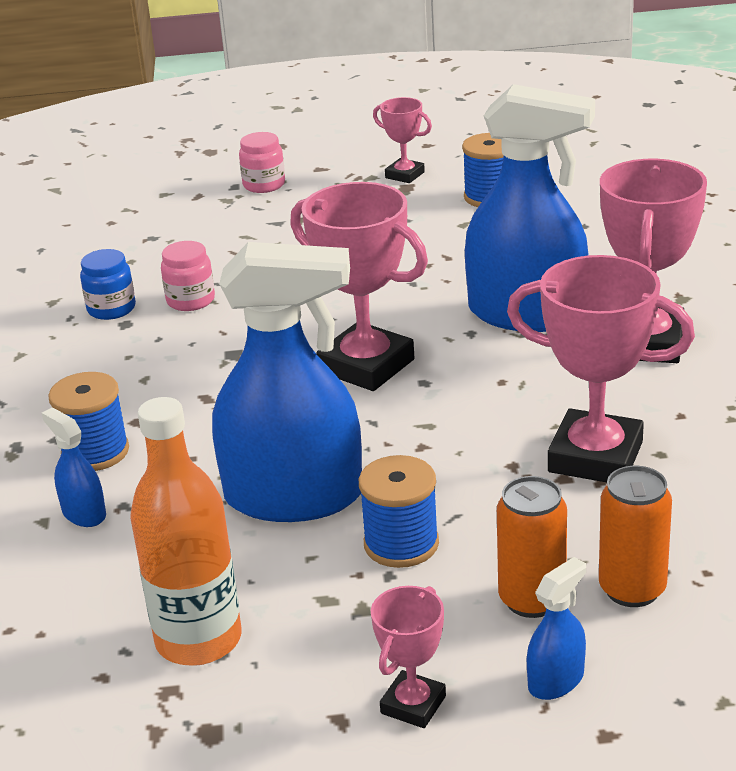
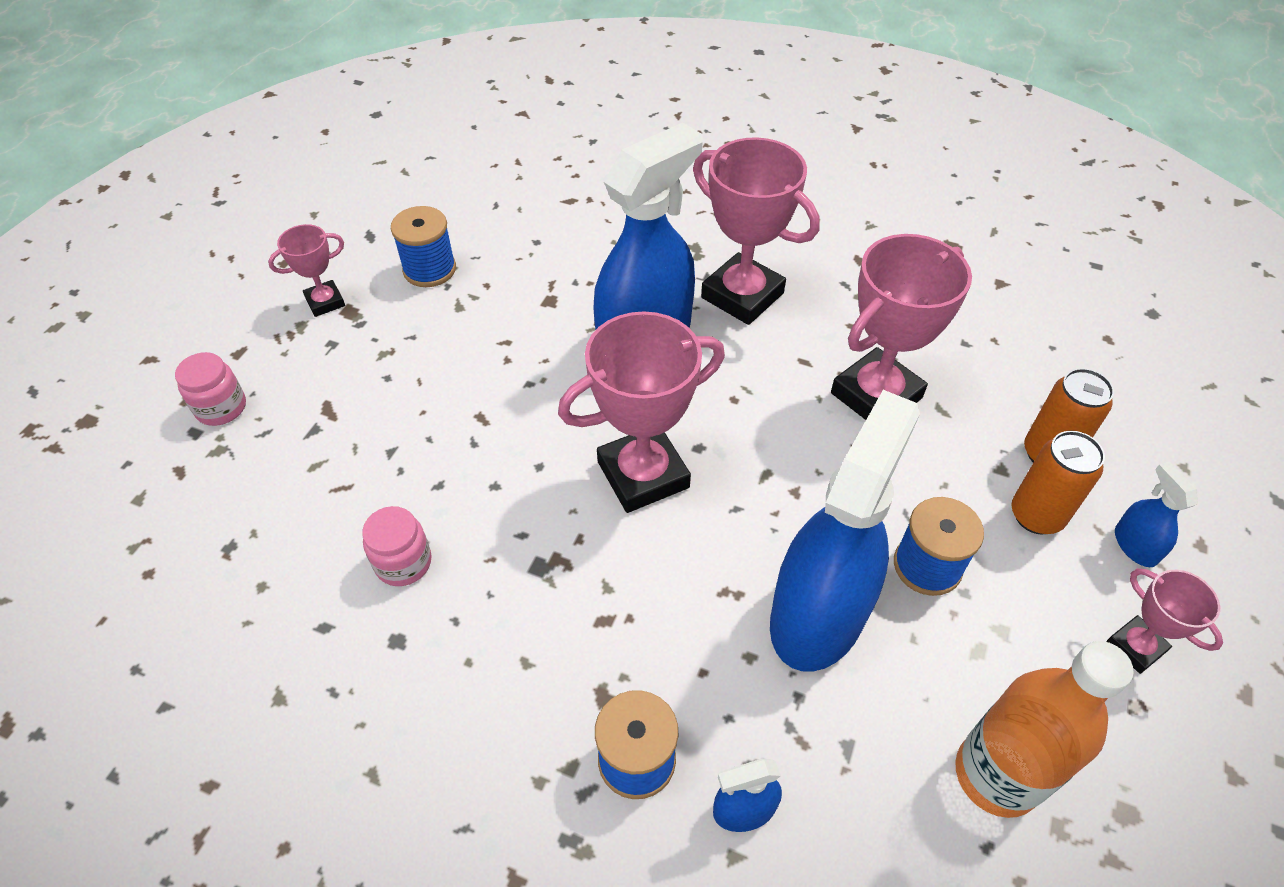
camera: 65 degrees left, 20 degrees up
blue jar [80,249,136,320] -> none

